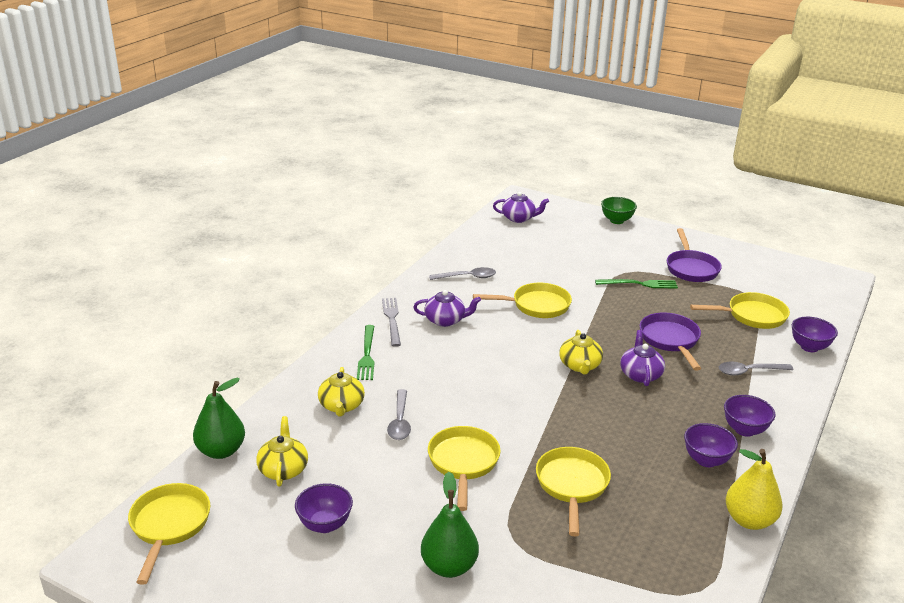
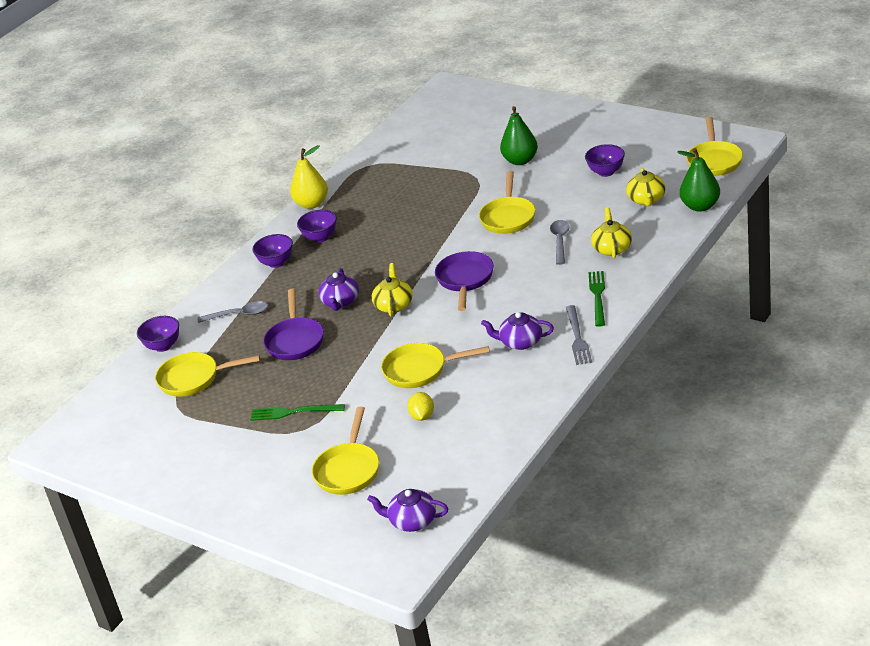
camera: 170 degrees left, 5 degrees up
grey spoon [429,267,496,280] -> none
yellow pan [536,447,611,537] -> yellow pan moved to [312,406,379,495]
green bowl [601,197,637,224] -> none
purple pan [667,228,722,282] -> purple pan moved to [435,251,494,311]
none -> yellow lemon [407,392,434,421]

